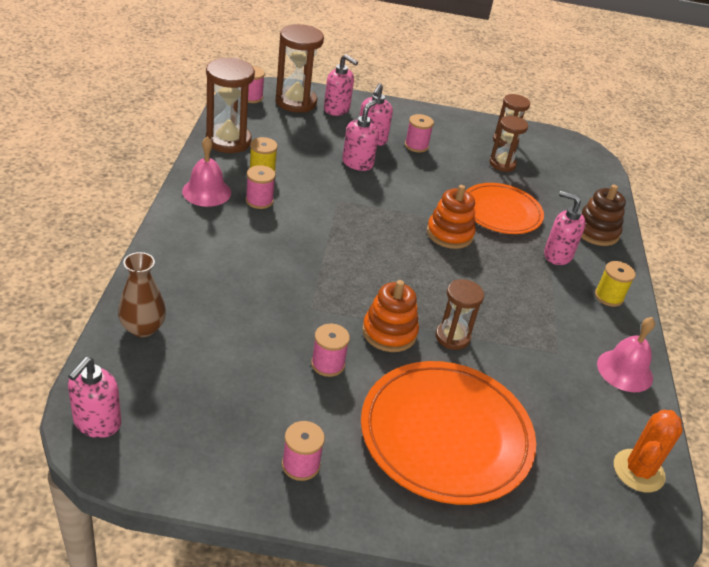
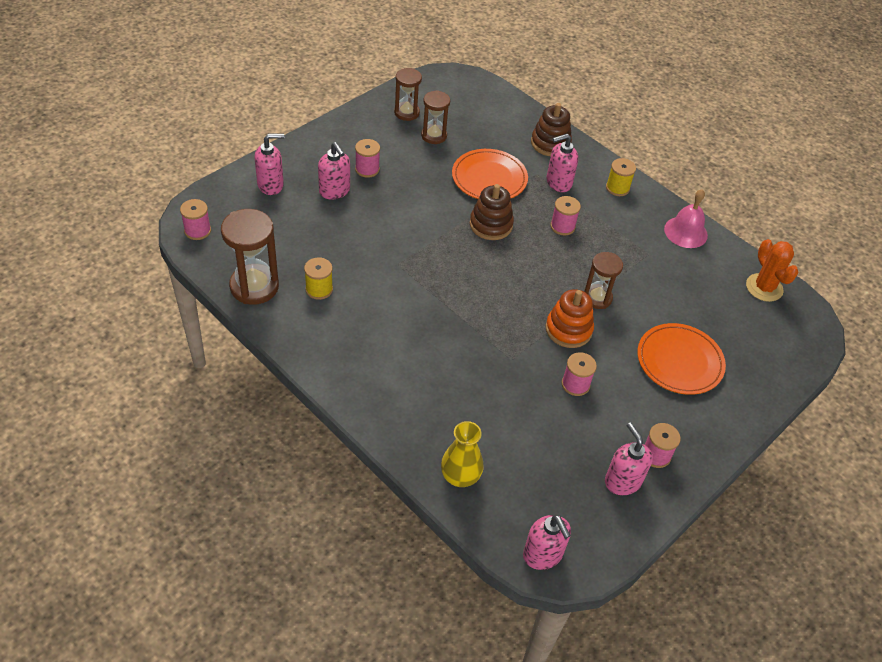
camera: 50 degrees left, 10 degrees up
brown vase [118,252,166,337] -> yellow vase [441,421,484,487]
pink bell [182,136,231,207] -> none
pink spool [246,165,275,209] -> pink spool moved to [550,196,581,235]
brown hourglass [276,24,324,113] -> none
pink soap dispenser [342,100,379,171] -> pink soap dispenser moved to [605,423,653,495]
orange plate [361,361,536,505] -> orange plate [637,323,726,395], size x0.65
orange stacking toy [427,185,476,249] -> brown stacking toy [470,184,514,240]

